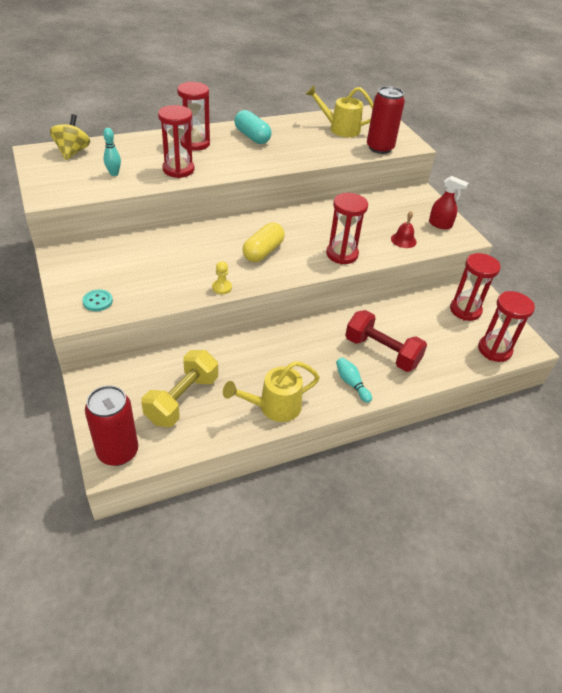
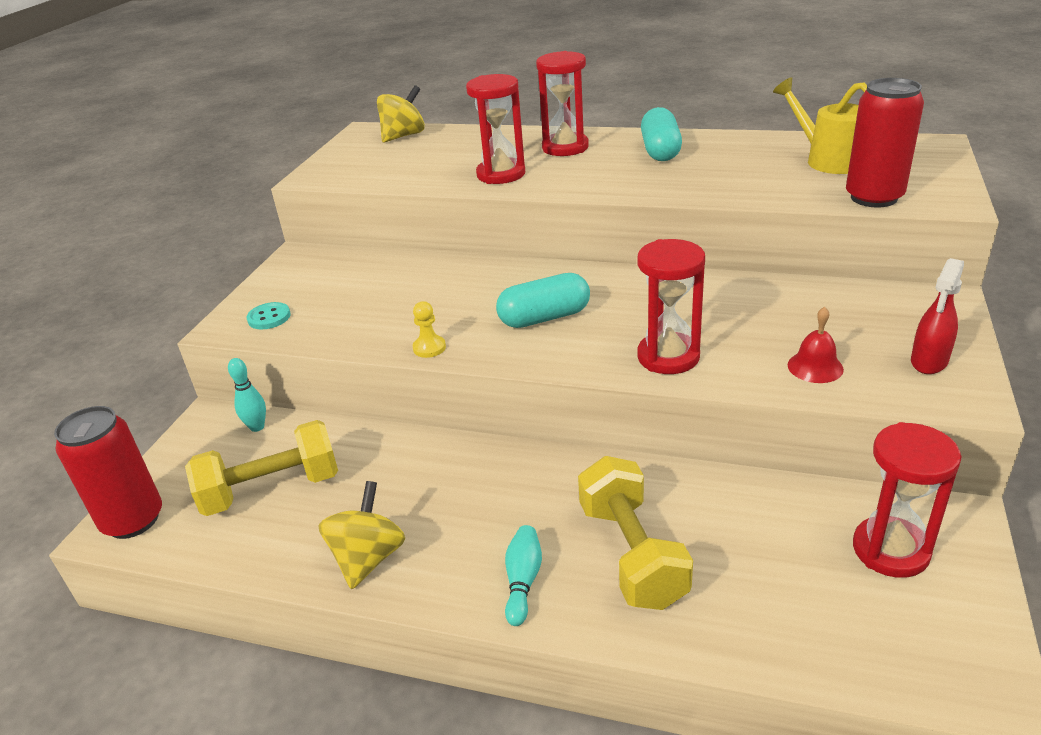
camera: 45 degrees right, 10 degrees down
turquoise bowling pin [103,128,121,176] -> turquoise bowling pin moved to [228,358,266,432]
yellow watering can [223,361,320,422] -> yellow spinning top [318,481,405,589]
yellow capsule [242,223,285,262] -> turquoise capsule [496,273,590,328]
red dumbbell [345,310,427,372] -> yellow dumbbell [578,456,693,610]
red spray bottle [429,176,468,229] -> red spray bottle turned 60 degrees clockwise [911,258,964,374]
red hourglass [478,291,535,362] -> none

